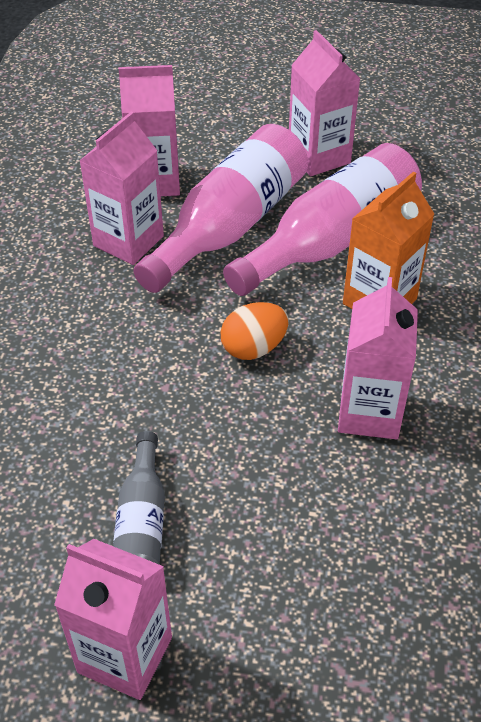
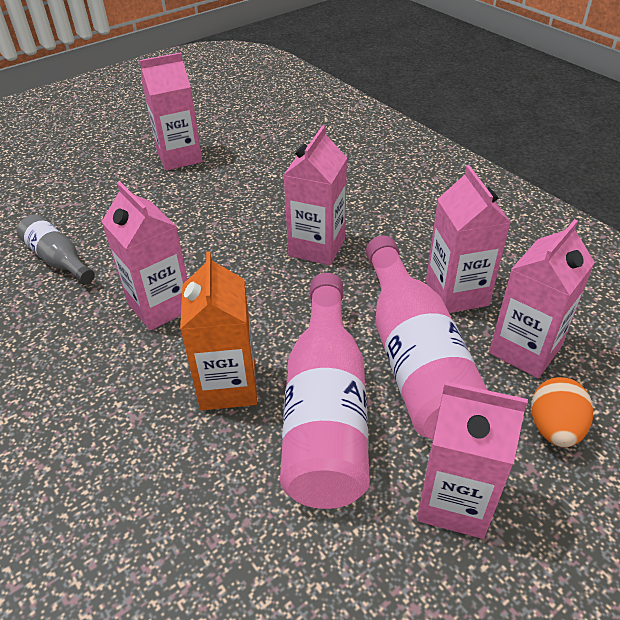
camera: 135 degrees right, 5 degrees down
grey bottle [113,431,165,565] -> grey bottle moved to [17,214,95,284]
orange egg [221,302,288,360] -> orange egg moved to [531,377,593,447]
none -> pink carton [284,125,347,265]

